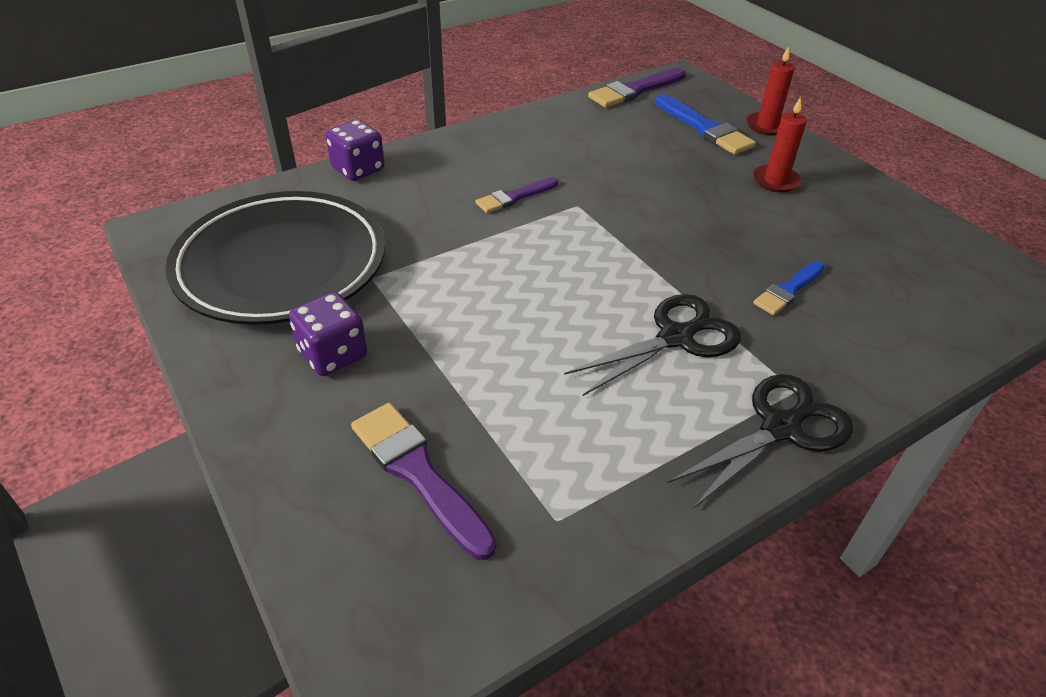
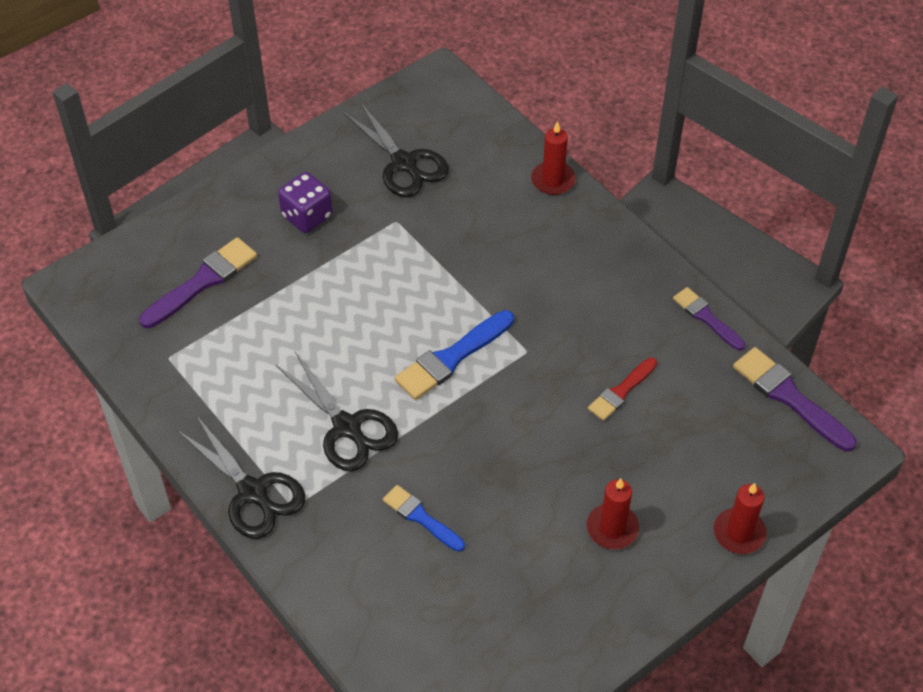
camera: 85 degrees right, 10 degrees up
black plate [165,191,385,325] -> black scissors [343,102,449,197]
purple dice [326,119,385,181] -> red candle [531,121,576,195]
purple brush [476,177,558,213] -> purple brush moved to [673,287,745,351]
blue brush [655,94,756,155] -> blue brush moved to [395,310,514,400]
none -> red brush [588,357,657,421]

